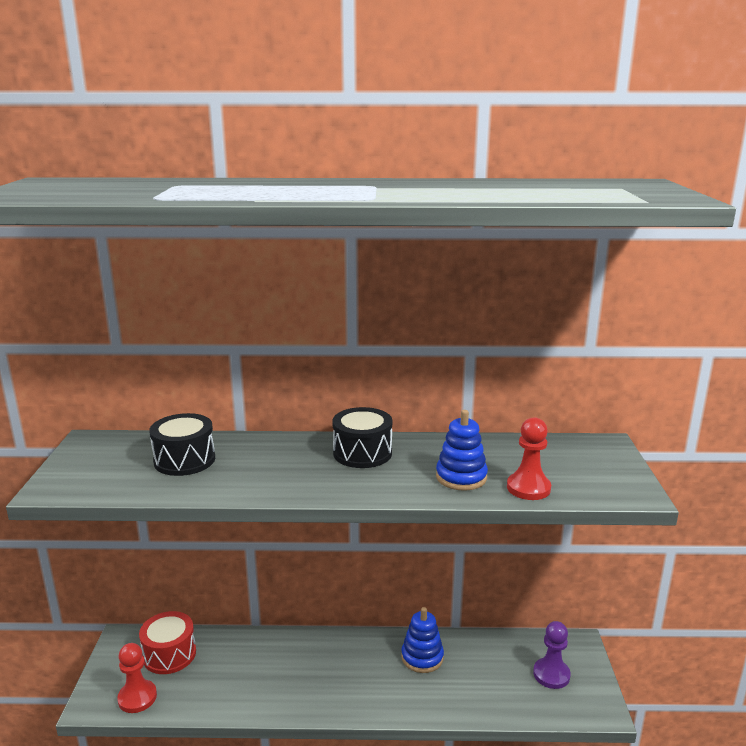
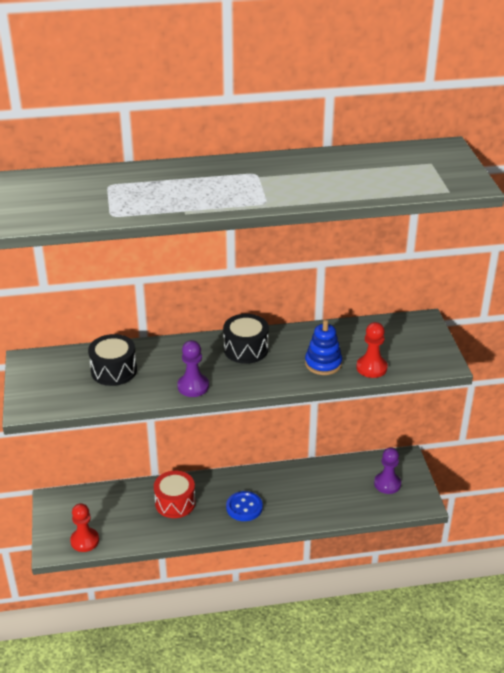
camera: 10 degrees left, 15 degrees up
red drum [139,611,196,674] -> red drum moved to [154,471,196,518]
blue stacking toy [401,607,444,673] -> none
none -> purple pawn [177,340,209,397]
none -> blue button [226,491,263,521]

